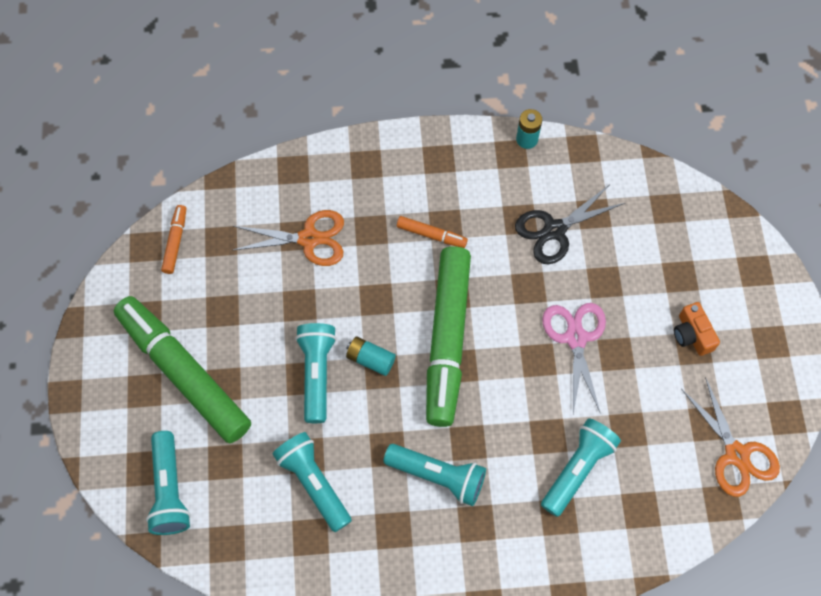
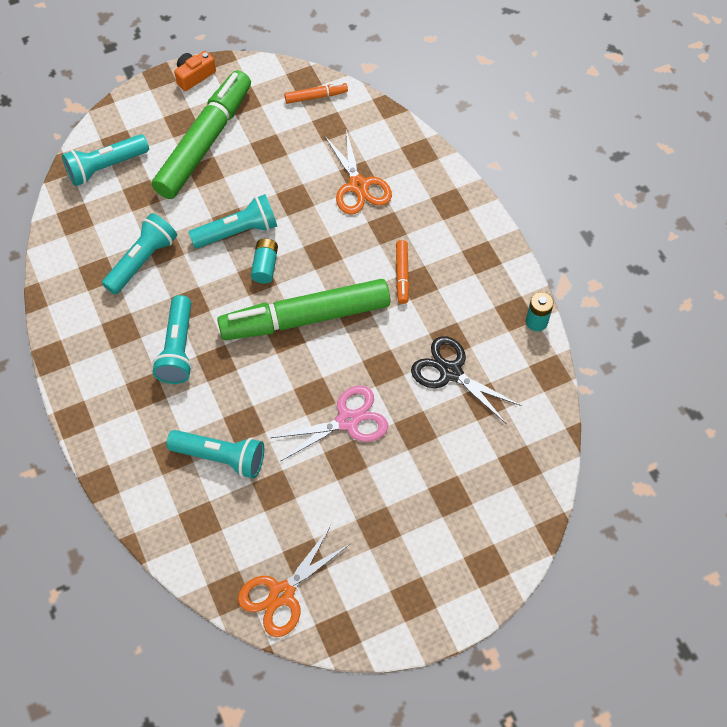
camera: 70 degrees right, 5 degrees down
orange camera [674,302,720,356] -> orange camera moved to [174,51,216,91]

